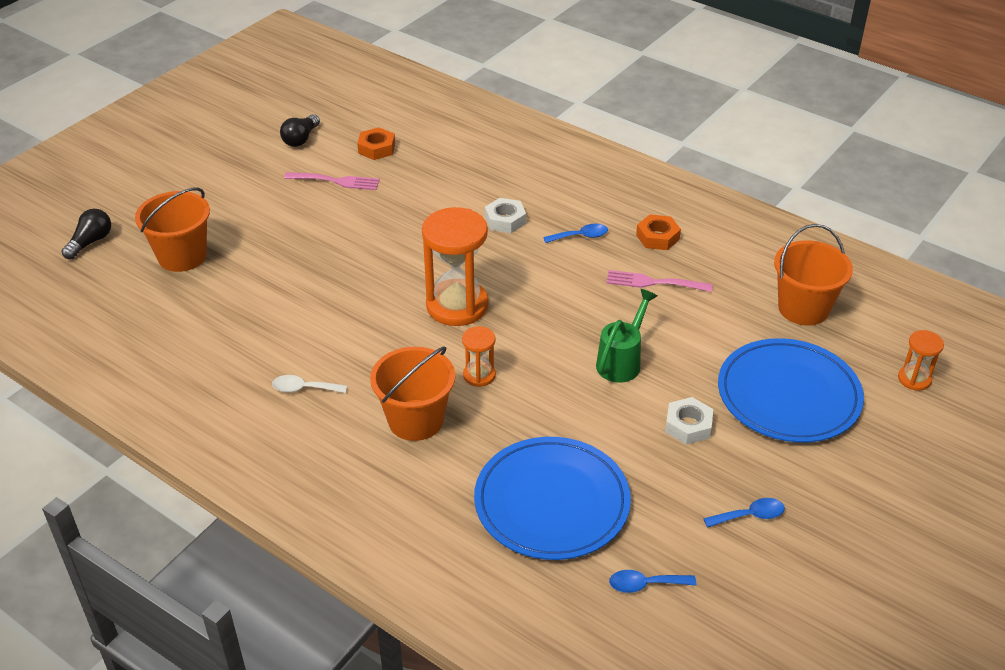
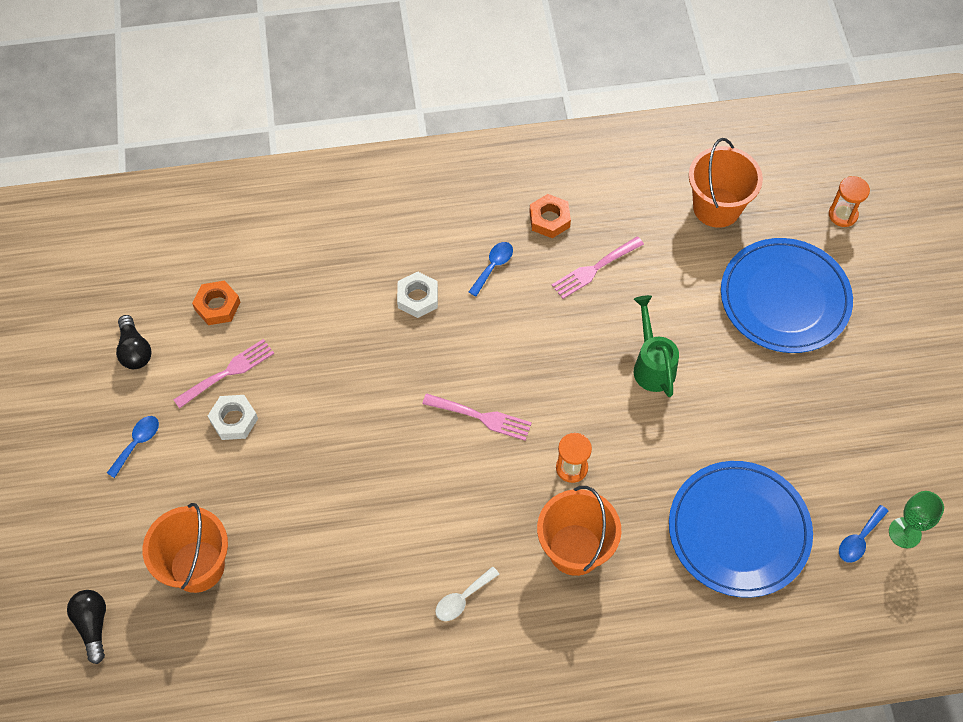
camera: 45 degrees left, 20 degrees up
orange hourglass [422,207,488,326] -> pink fork [422,393,532,441]
white nut [665,397,713,445] -> white nut moved to [208,395,258,440]
blue spoon [703,498,785,528] -> blue spoon moved to [107,416,159,478]
none -> green goblet [889,491,944,548]

